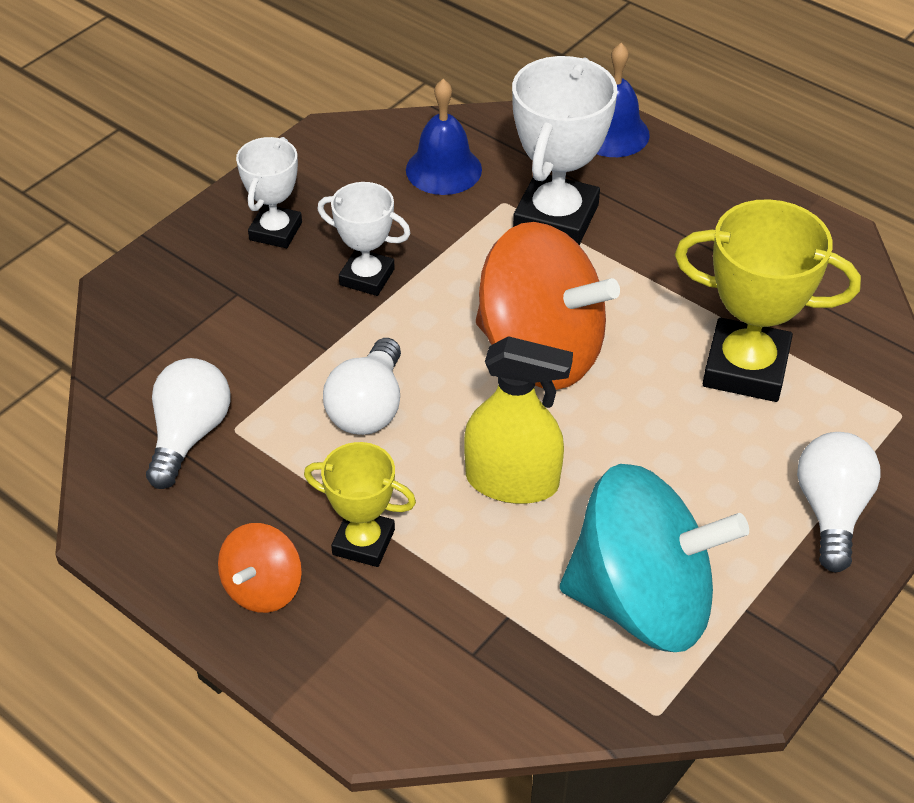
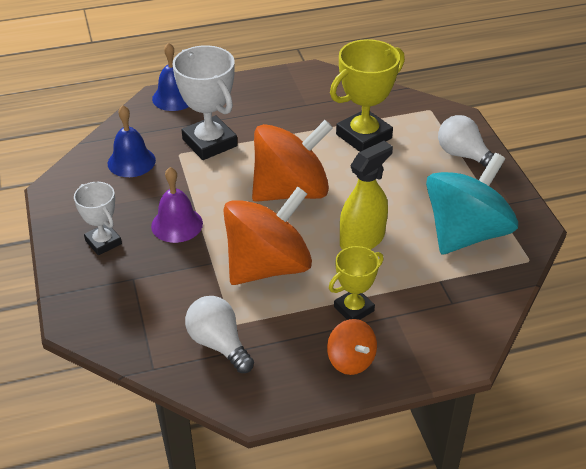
camera: 55 degrees left, 5 degrees down
white trophy [317,182,411,296] -> purple bell [151,167,203,243]
white light bulb [323,338,401,435] -> orange spinning top [223,187,312,285]

